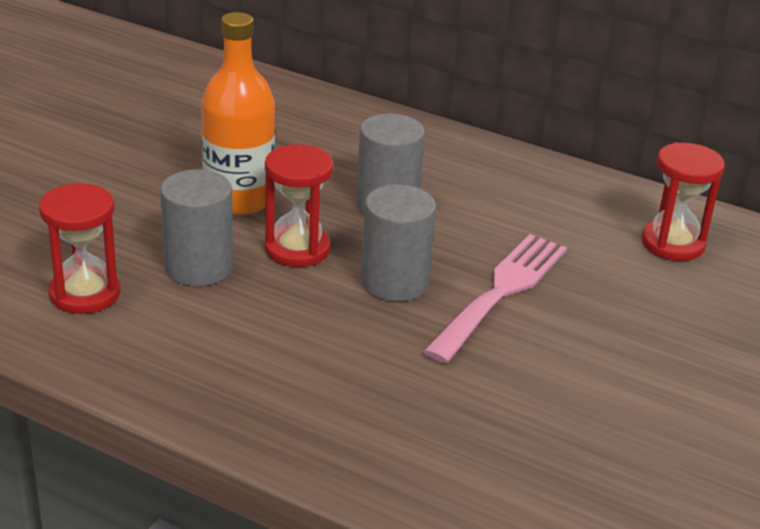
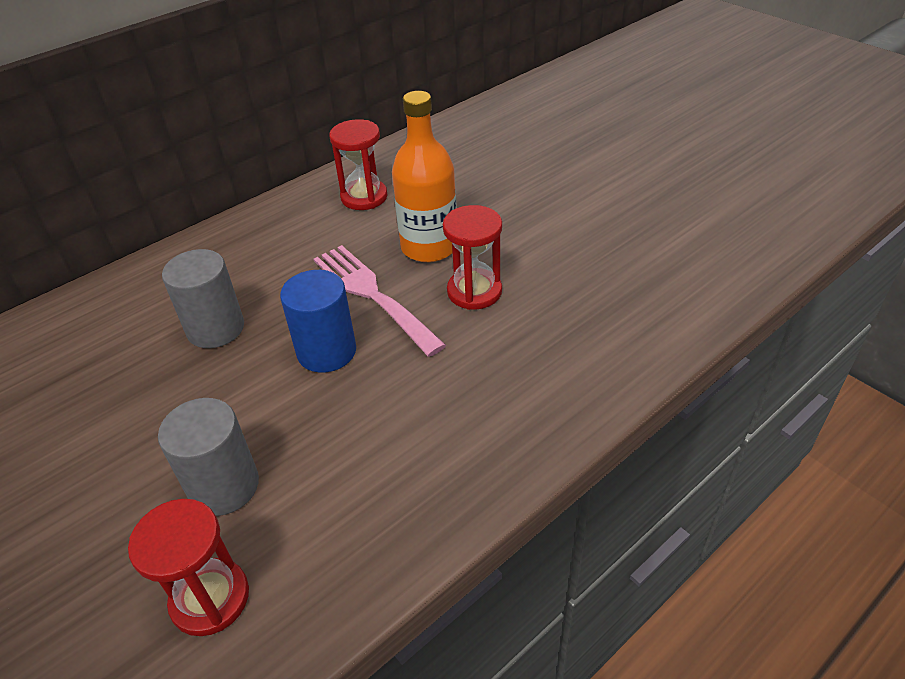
camera: 65 degrees left, 10 degrees up
orange bottle [201,12,275,215] -> orange bottle moved to [392,91,457,262]
red hourglass [264,144,333,267] -> red hourglass moved to [443,205,502,310]
grey cylinder [361,185,436,302] -> blue cylinder [280,270,356,373]

